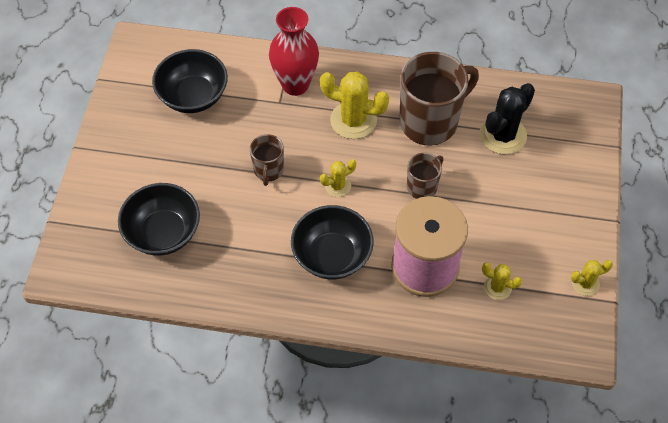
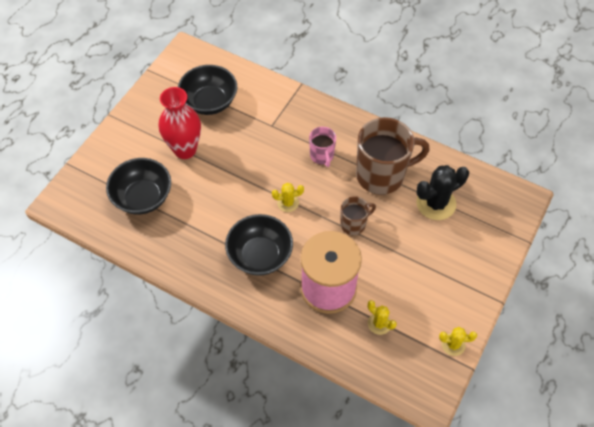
camera: 20 degrees right, 0 degrees up
brown mug [250,134,284,186] -> none
red vase [269,7,319,96] -> red vase moved to [159,87,201,159]
yellow cactus [320,71,389,139] -> pink mug [309,127,336,167]

